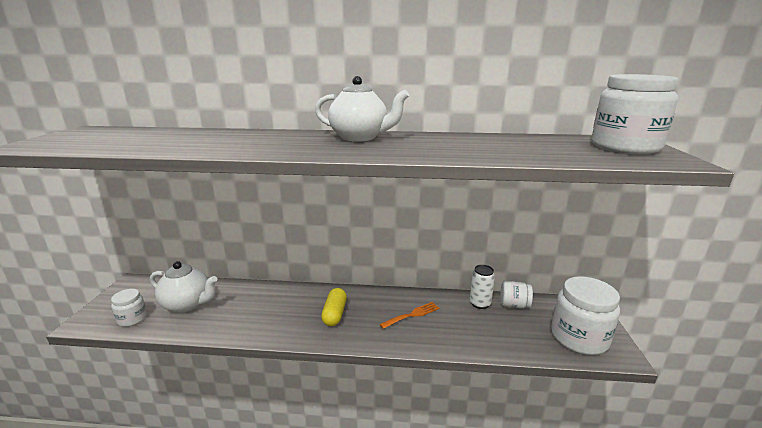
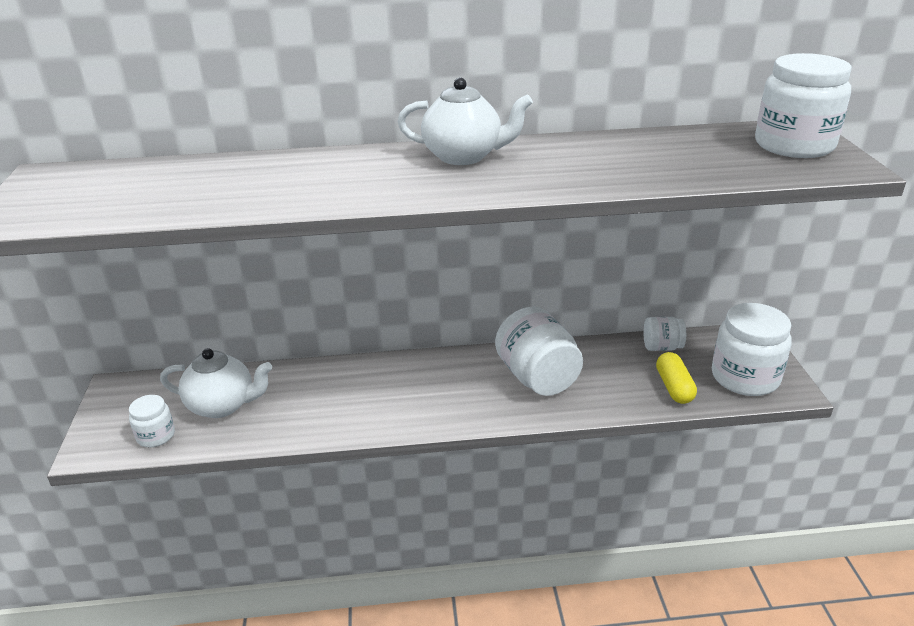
camera: 10 degrees left, 10 degrees up
yellow capsule [321,288,347,326] -> yellow capsule moved to [656,352,697,404]
orange fork [380,302,440,329] -> white jar [495,307,583,396]
white can [470,265,495,309] -> none

